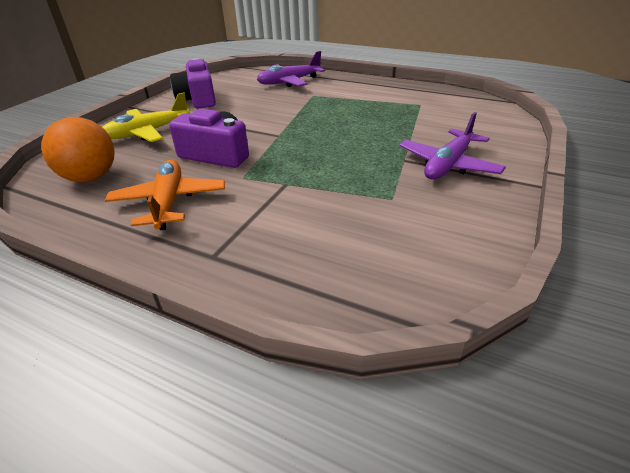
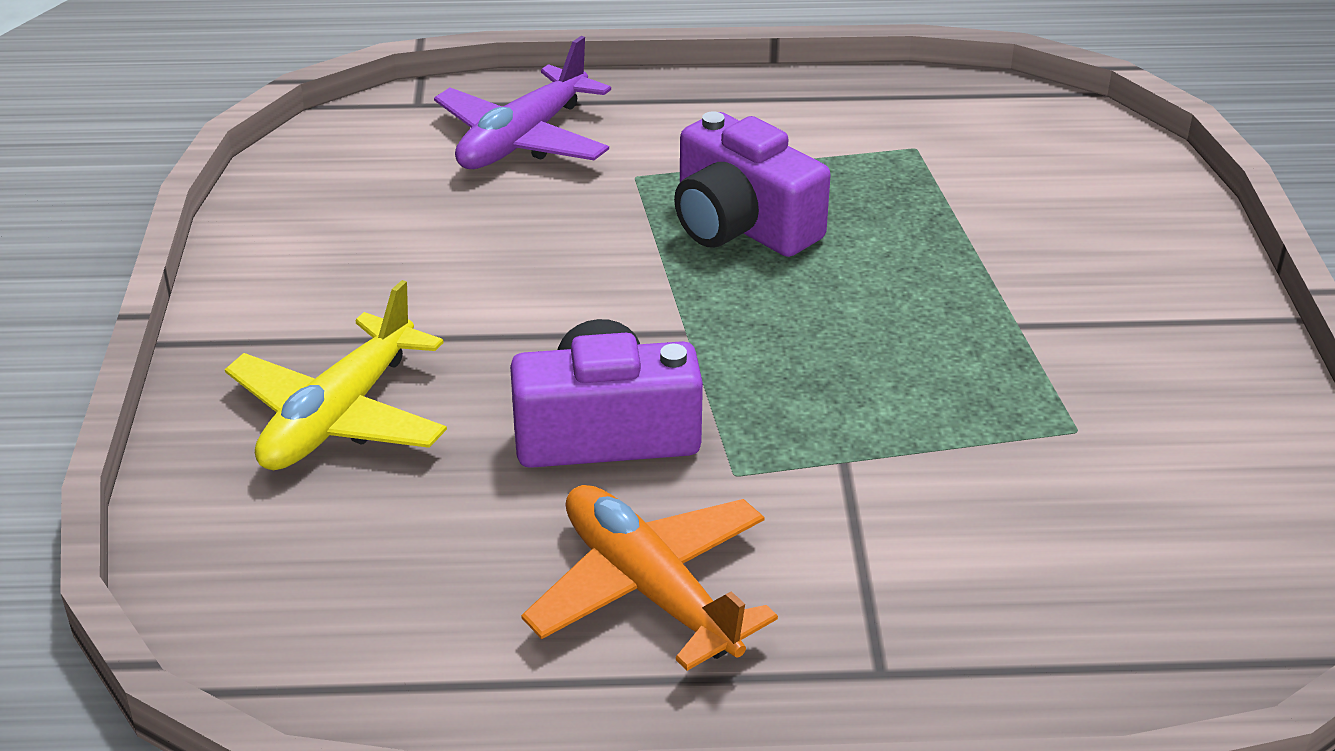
camera: 30 degrees left, 0 degrees up
orange ball [41,117,115,182] -> none
purple camera [170,58,216,109] -> purple camera moved to [674,111,831,257]
purple plane [399,112,506,180] -> none

